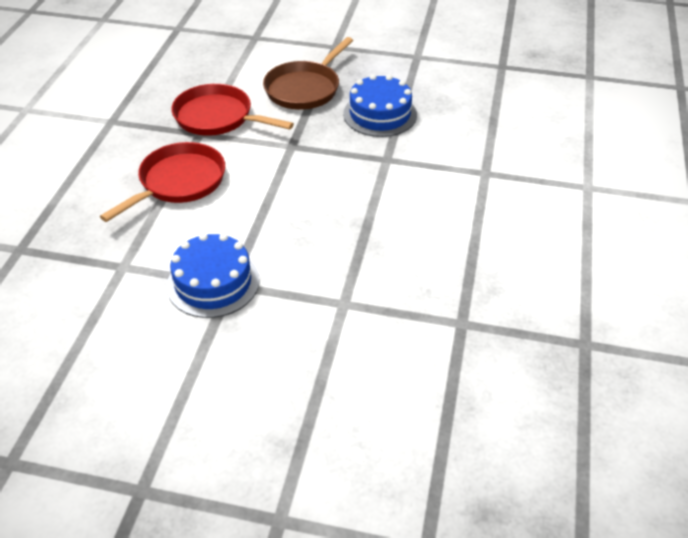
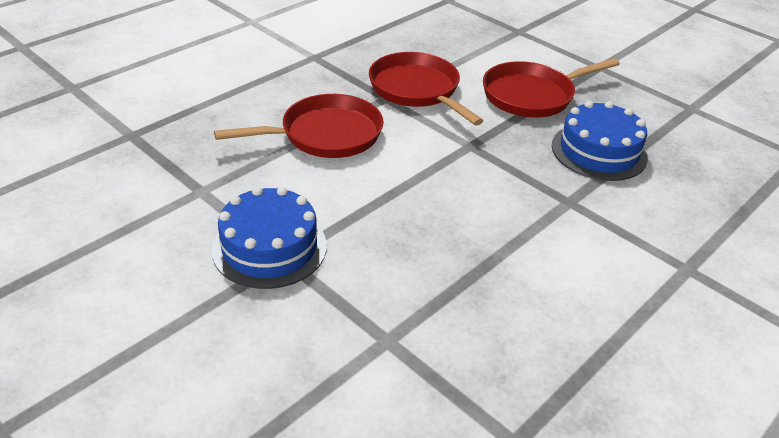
camera: 30 degrees right, 5 degrees down
brown pan [263,37,353,110] -> red pan [483,58,620,118]

